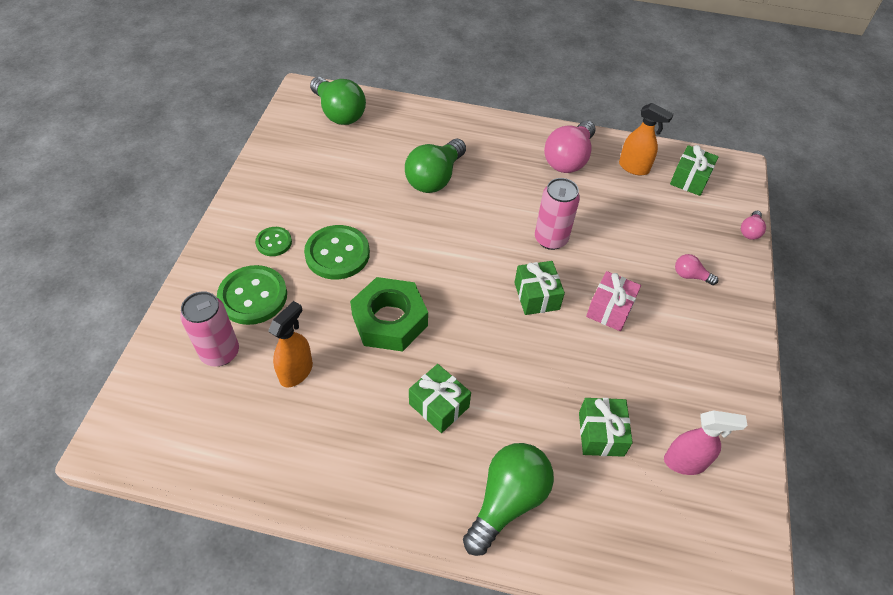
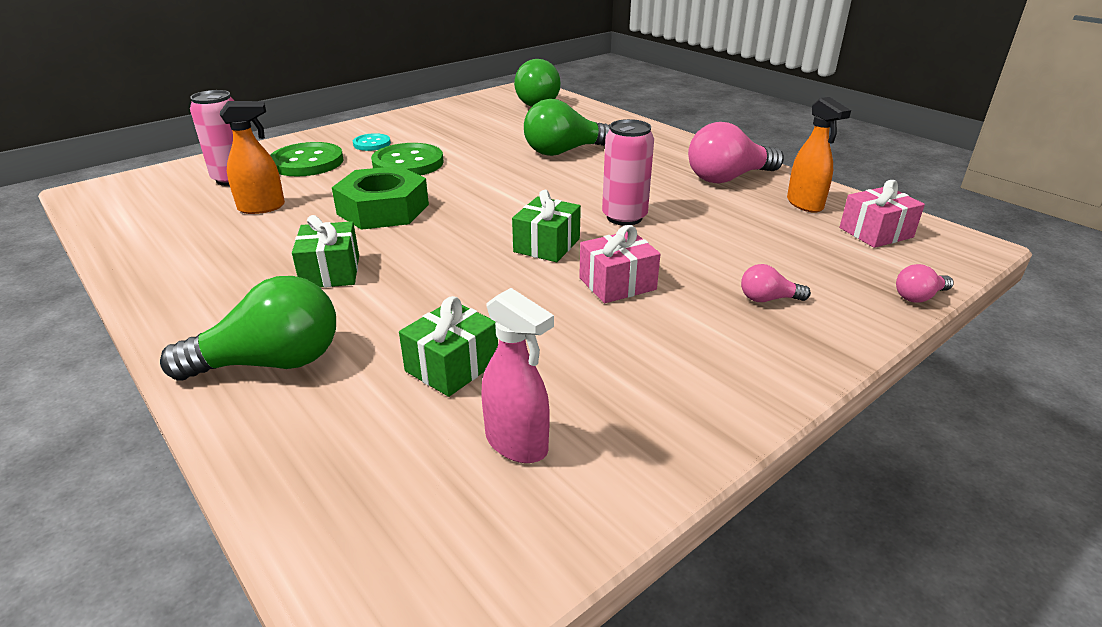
camera: 40 degrees right, 20 degrees down
green button [255,227,292,256] -> turquoise button [353,133,391,151]
green gift [670,145,719,196] -> pink gift [840,180,925,248]
pink light bulb [675,254,718,285] -> pink light bulb turned 60 degrees counterclockwise [741,264,811,302]

